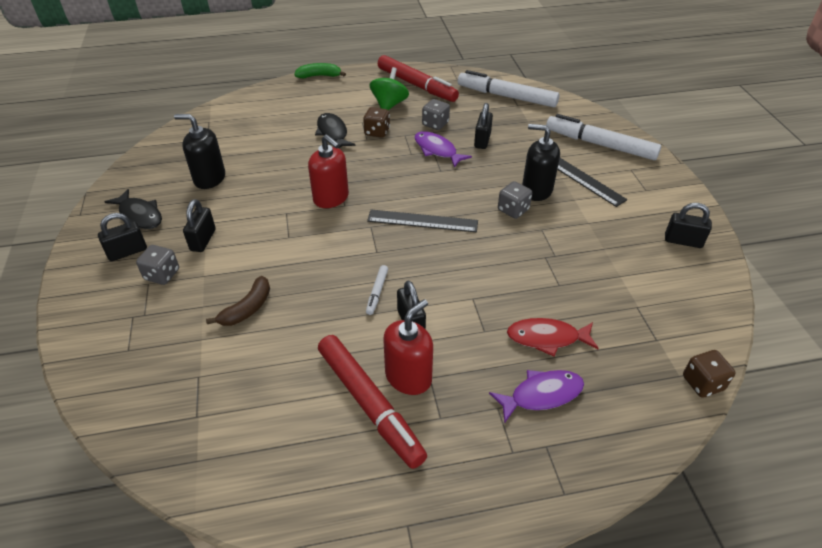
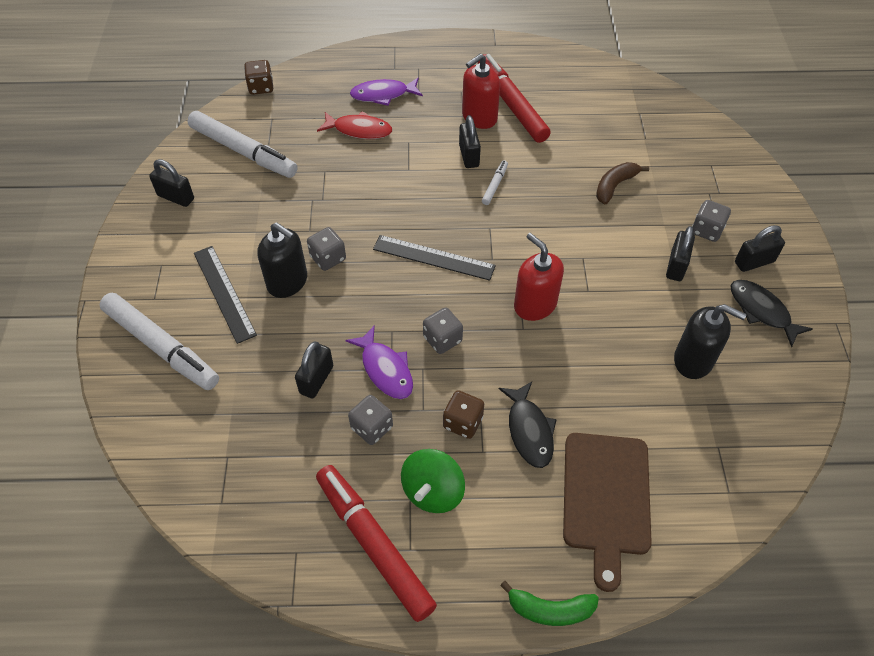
camera: 170 degrees left, 10 degrees up
white marker [458,70,559,107] -> white marker moved to [187,111,298,178]
none -> grey dice [423,307,463,354]
none -> brown cutting board [563,433,652,592]

